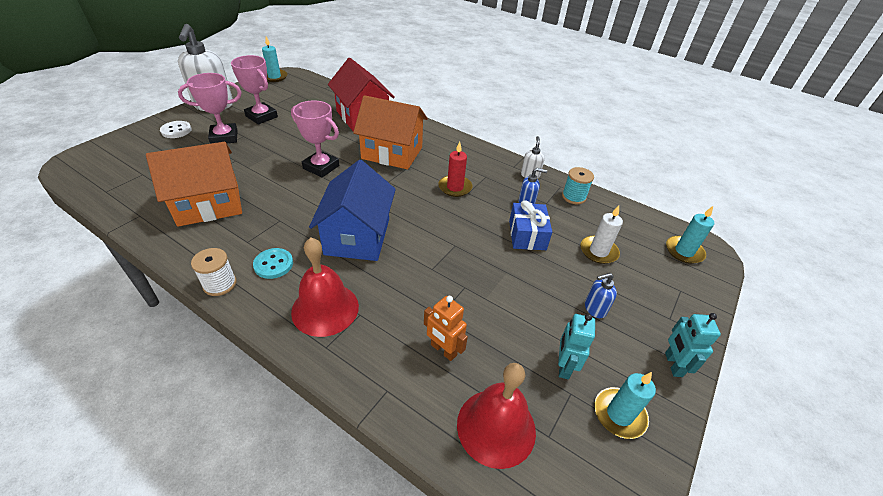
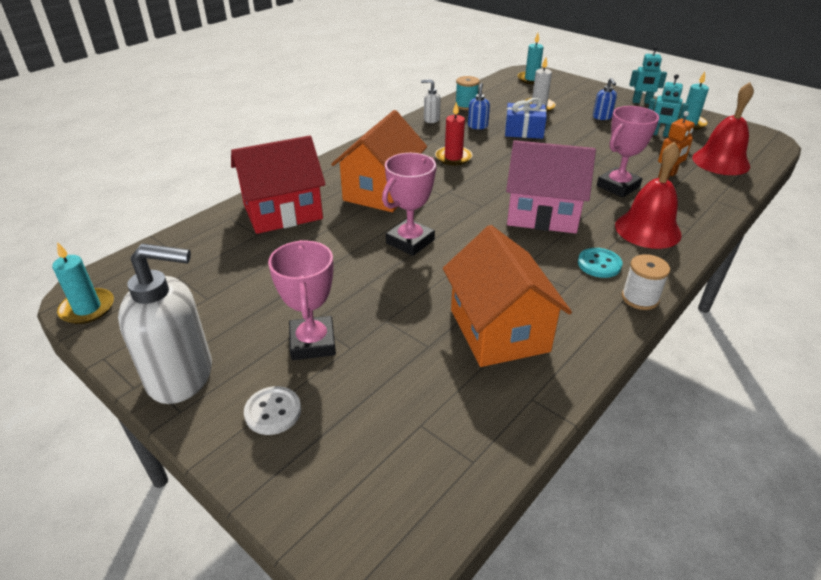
camera: 80 degrees left, 5 degrees down
pink trophy [231,55,278,125] -> pink trophy moved to [597,106,659,198]
blue house [309,160,396,261] -> pink house [506,140,596,234]

